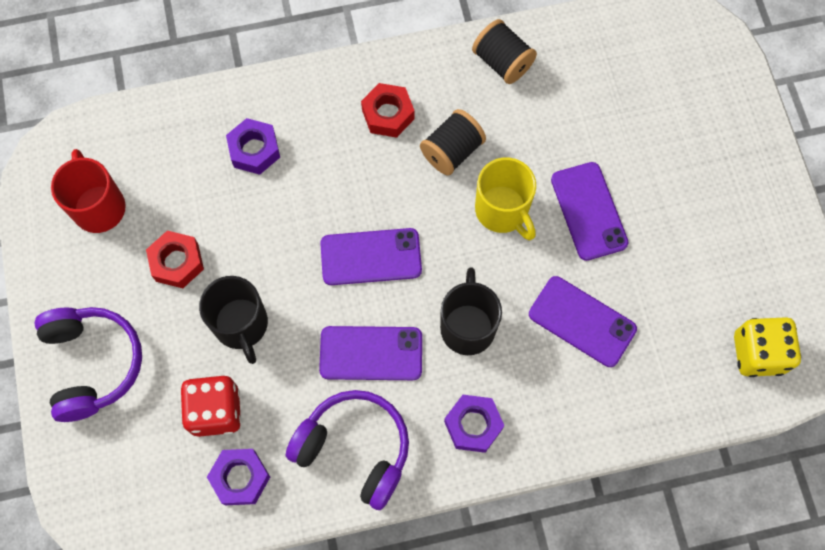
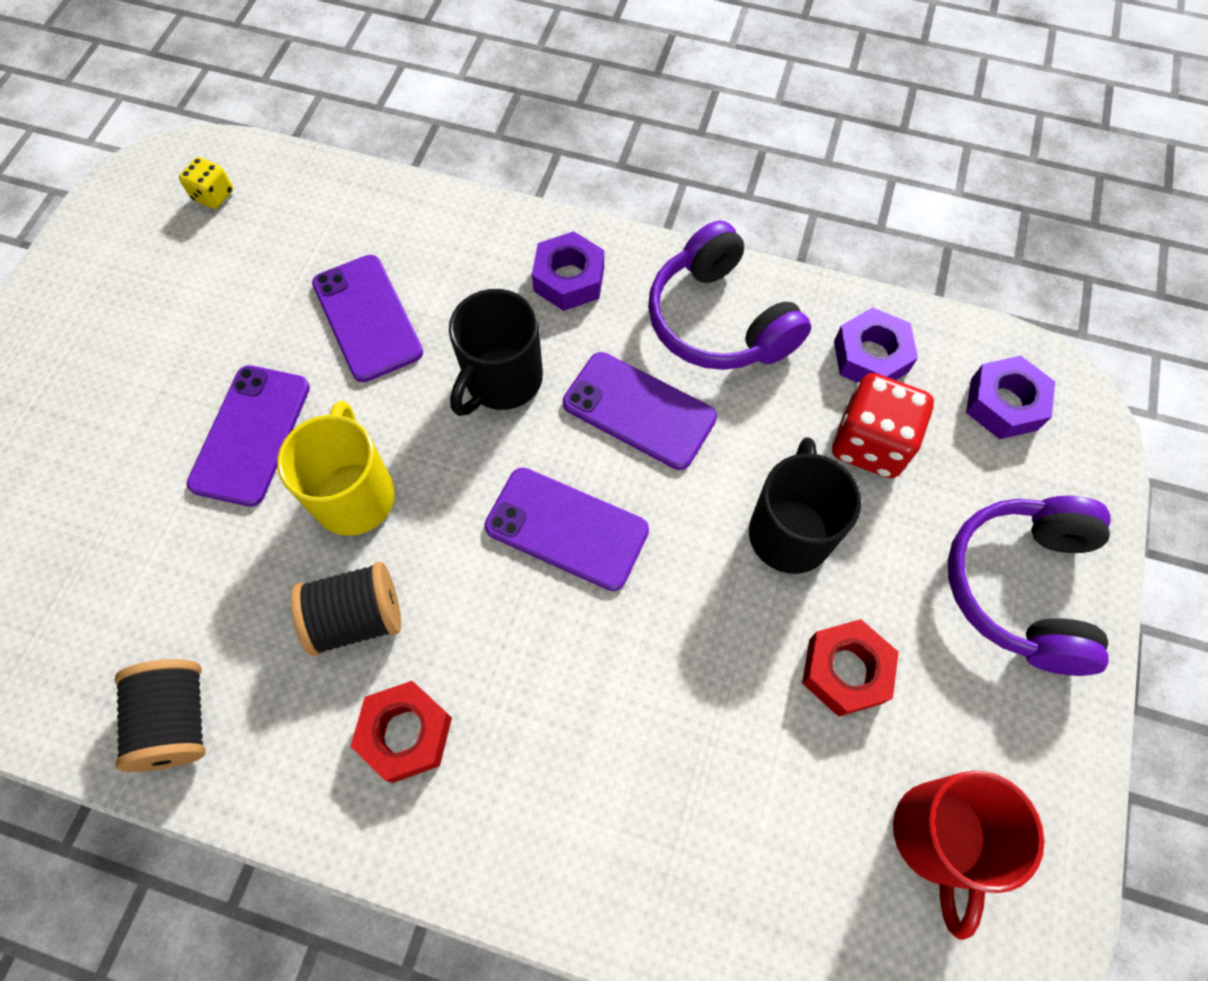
camera: 150 degrees left, 5 degrees down
purple nut [226,118,280,175] -> purple nut moved to [966,356,1055,439]
yellow dice [734,317,801,377] -> yellow dice [179,157,233,209], size x0.53

